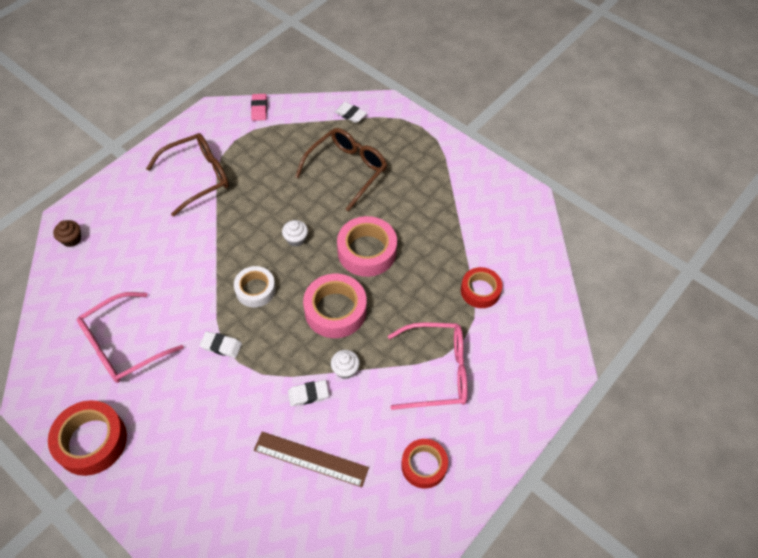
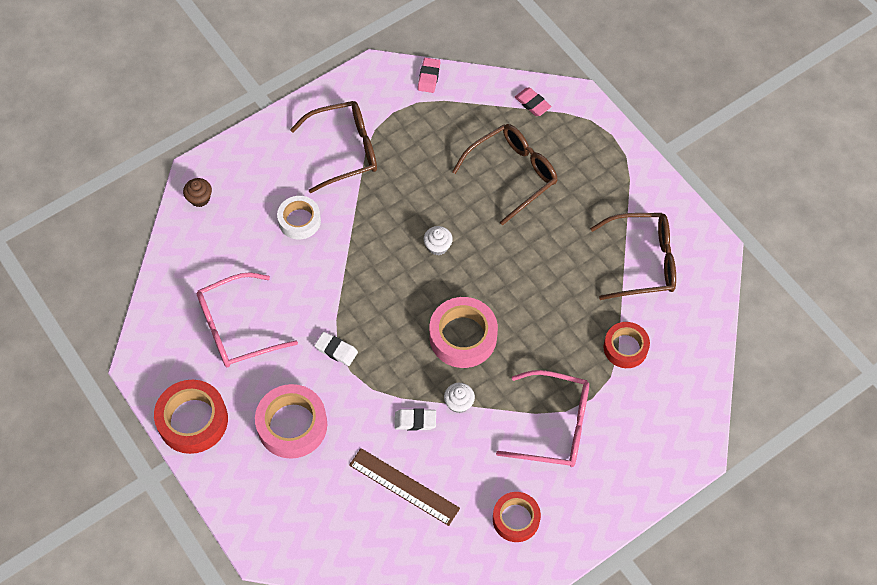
camera: 15 degrees right, 5 degrees up
white tape [234,266,276,307] -> white tape moved to [277,196,321,239]
white eraser [334,102,367,123] -> pink eraser [515,88,552,116]
pink tape [337,216,397,277] -> pink tape moved to [255,384,327,459]
none -> brown glasses [590,213,676,300]

